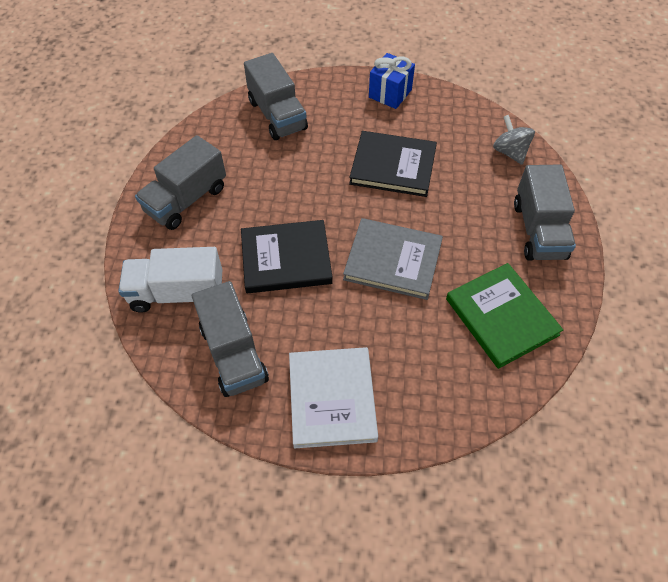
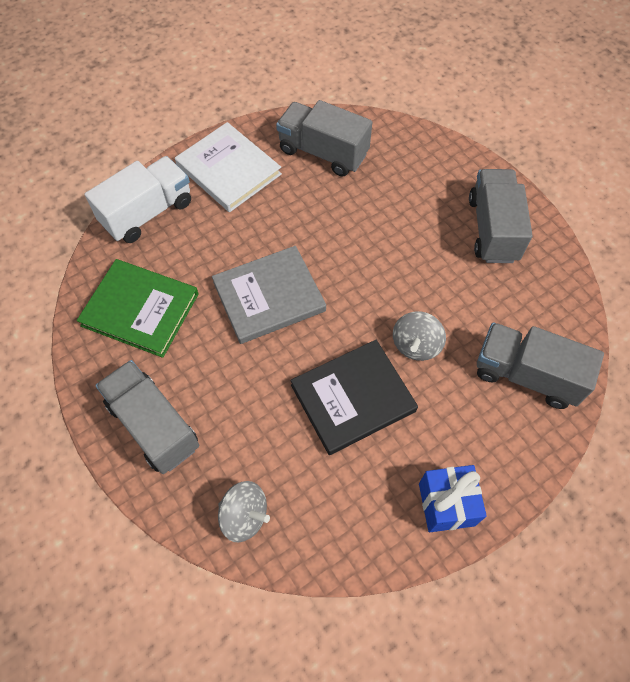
camera: 140 degrees right, 5 degrees up
white truck [119,247,222,313] -> white truck moved to [85,156,191,243]
black book [241,220,333,293] -> none
none -> grey spinning top [393,311,446,361]

